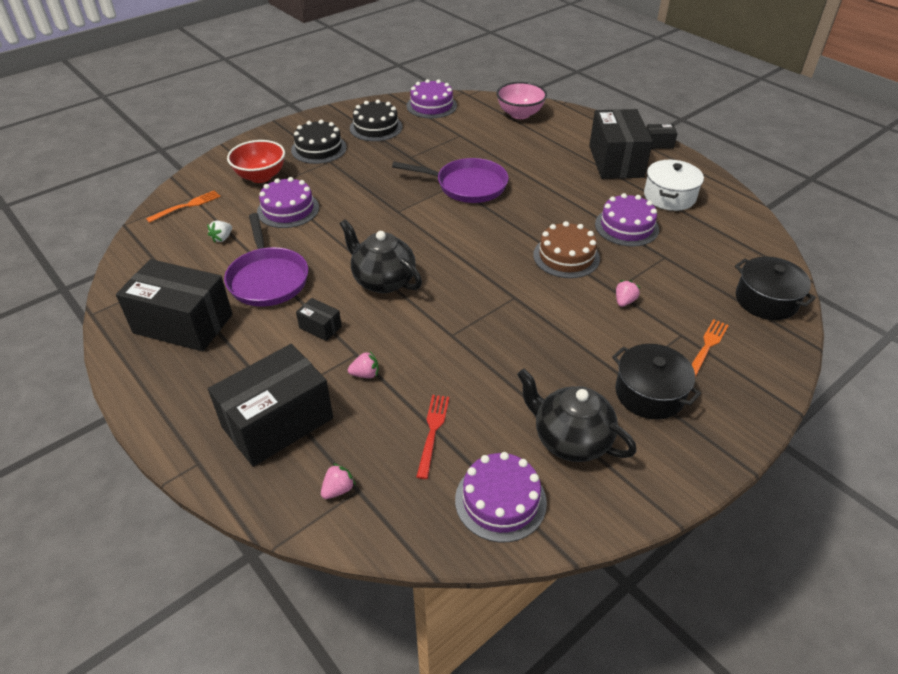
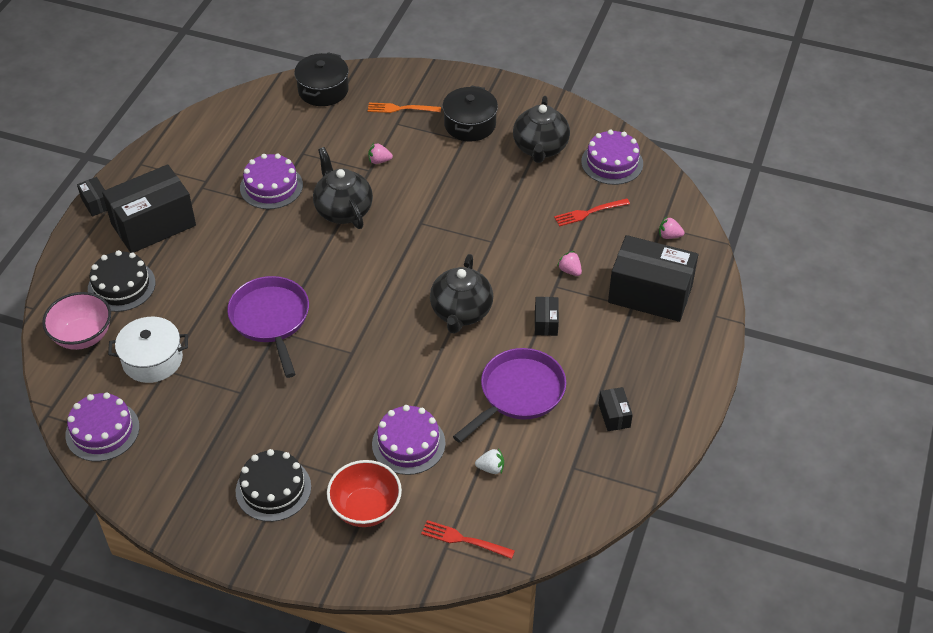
camera: 120 degrees left, 5 degrees up
black box [116,259,233,351] -> black box [599,387,633,431], size x0.43
orange fork [146,190,221,223] -> red fork [421,520,515,559]
black cake [350,100,403,141] -> black cake moved to [88,250,156,312]
brown cake [533,221,600,278] -> black teapot [313,147,373,229]
white pot [644,160,704,211] -> white pot moved to [108,317,188,383]

